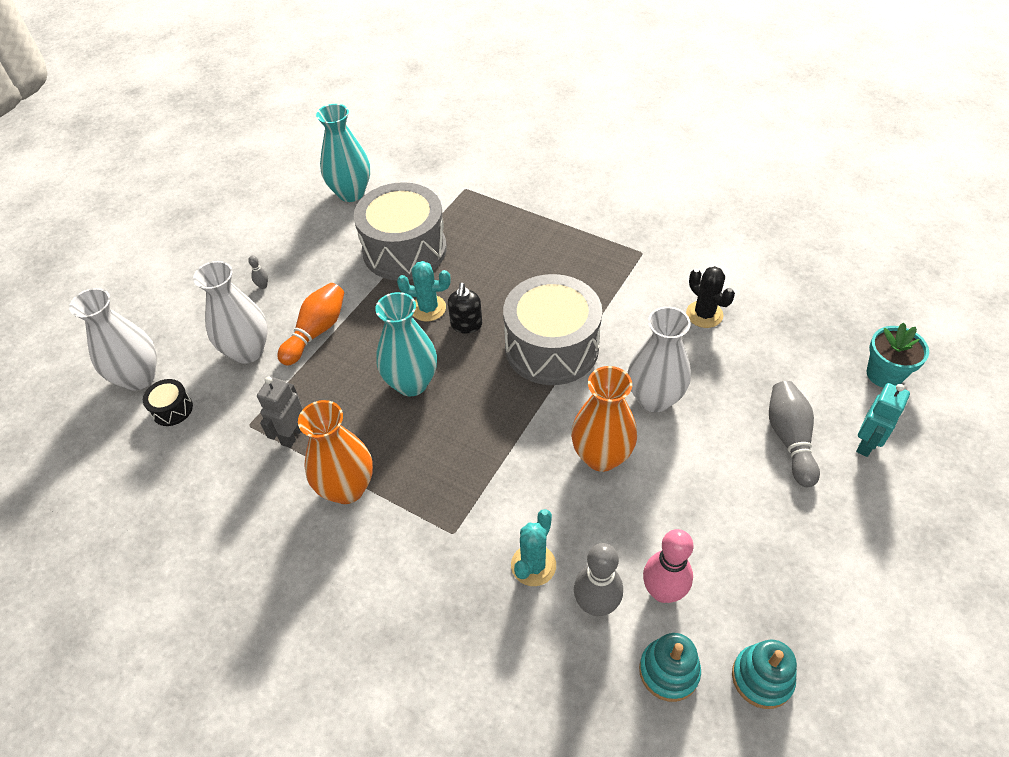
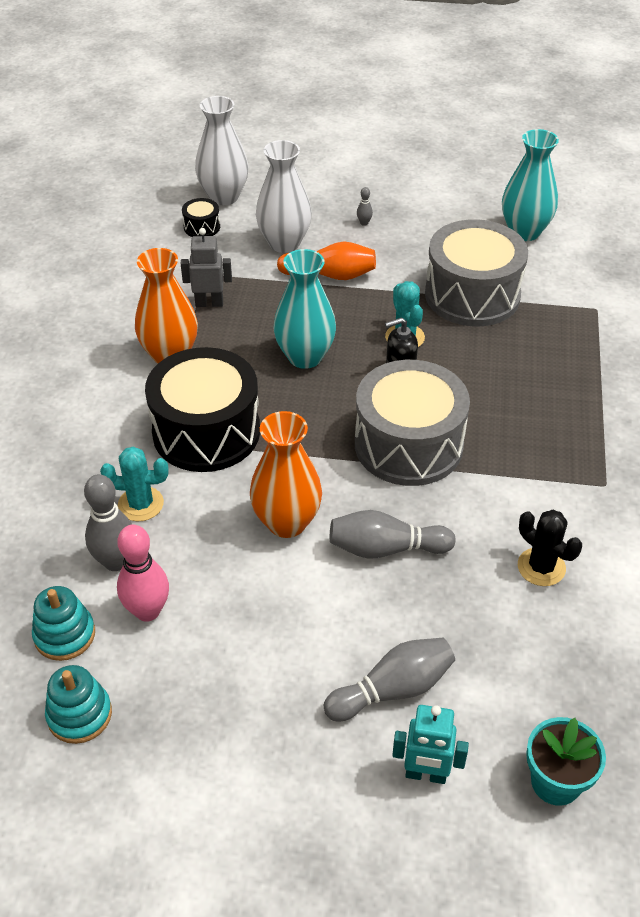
camera: 65 degrees right, 5 degrees down
white vase [628,306,691,412] -> grey bowling pin [330,510,455,558]
black cactus [686,266,735,328] -> black cactus turned 75 degrees counterclockwise [518,510,582,586]
none -> black drum [145,347,260,472]

